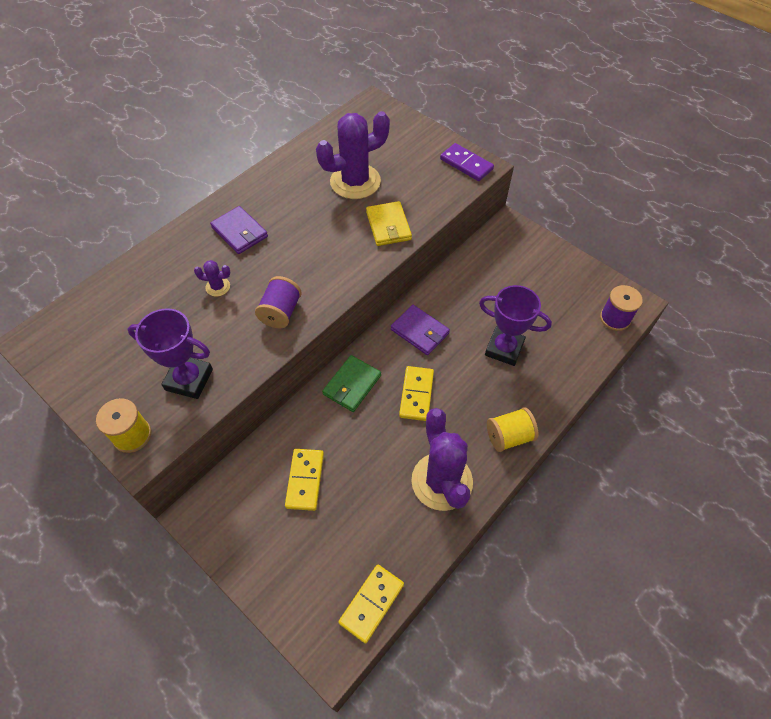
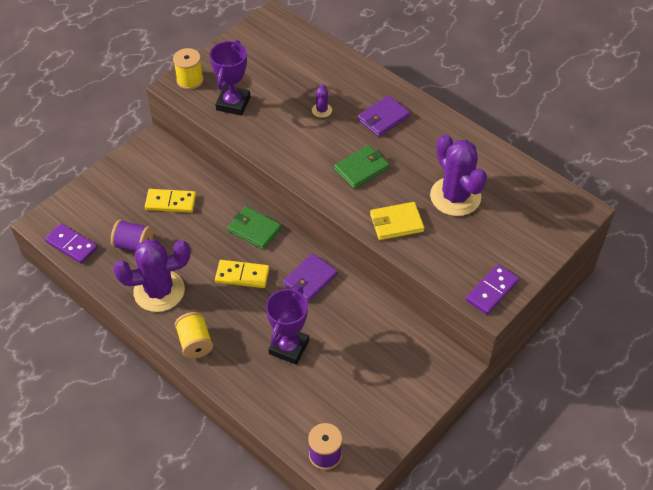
camera: 90 degrees right, 5 degrees down
purple spool [255,276,302,329] -> purple spool moved to [111,220,153,252]
yellow domino [338,565,404,643] -> purple domino [45,223,98,264]
none -> green wallet [334,145,389,189]

